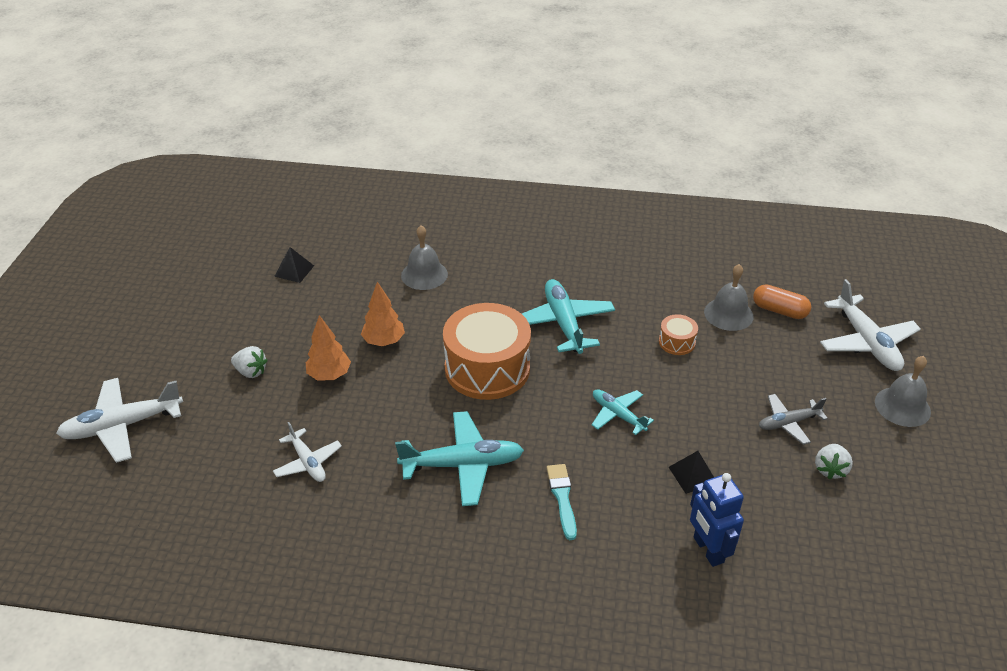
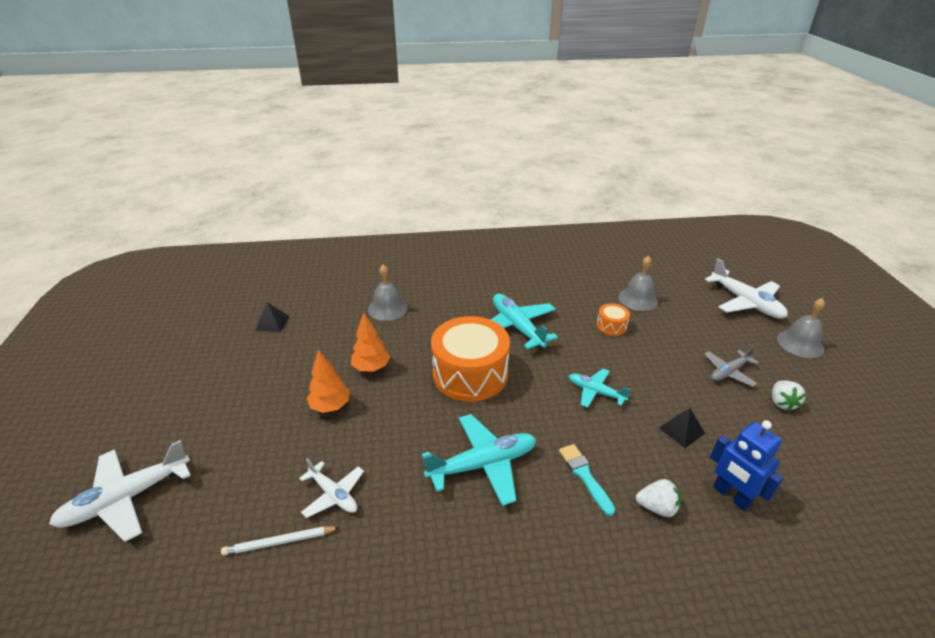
camera: 15 degrees left, 5 degrees down
white strawberry [231,346,268,378] -> white strawberry moved to [636,479,681,517]
orange capsule [753,284,811,319] -> none
none -> white pencil [221,526,340,556]

